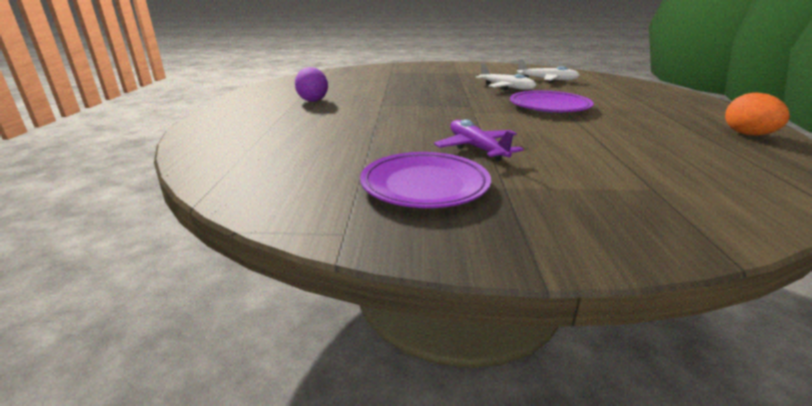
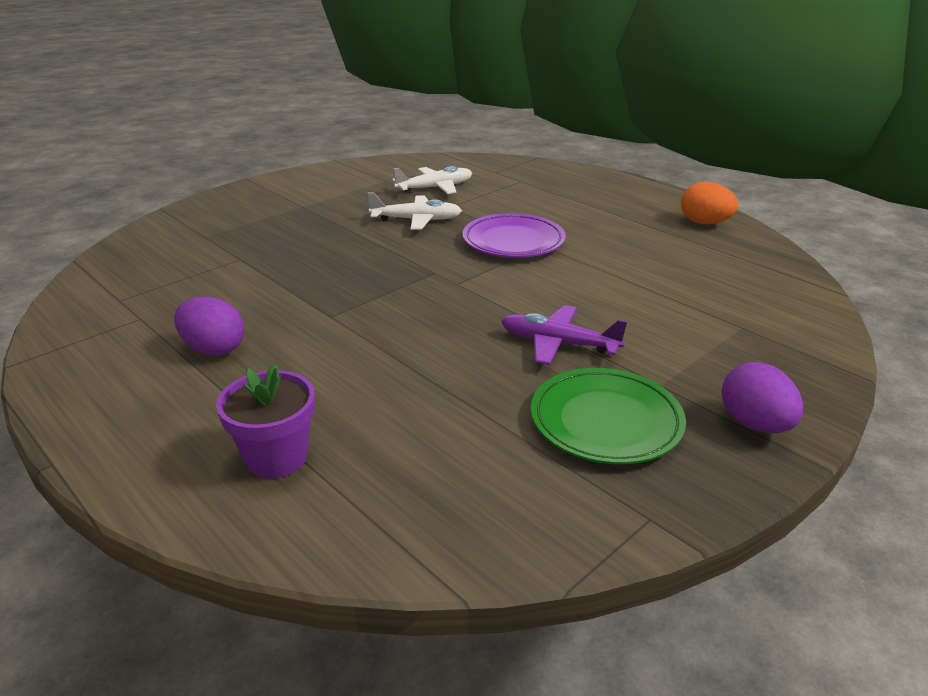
camera: 45 degrees left, 5 degrees up
purple plate [360,152,491,208] -> green plate [531,368,686,464]
none -> purple flower pot [216,363,315,478]
none -> purple egg [722,362,803,433]

